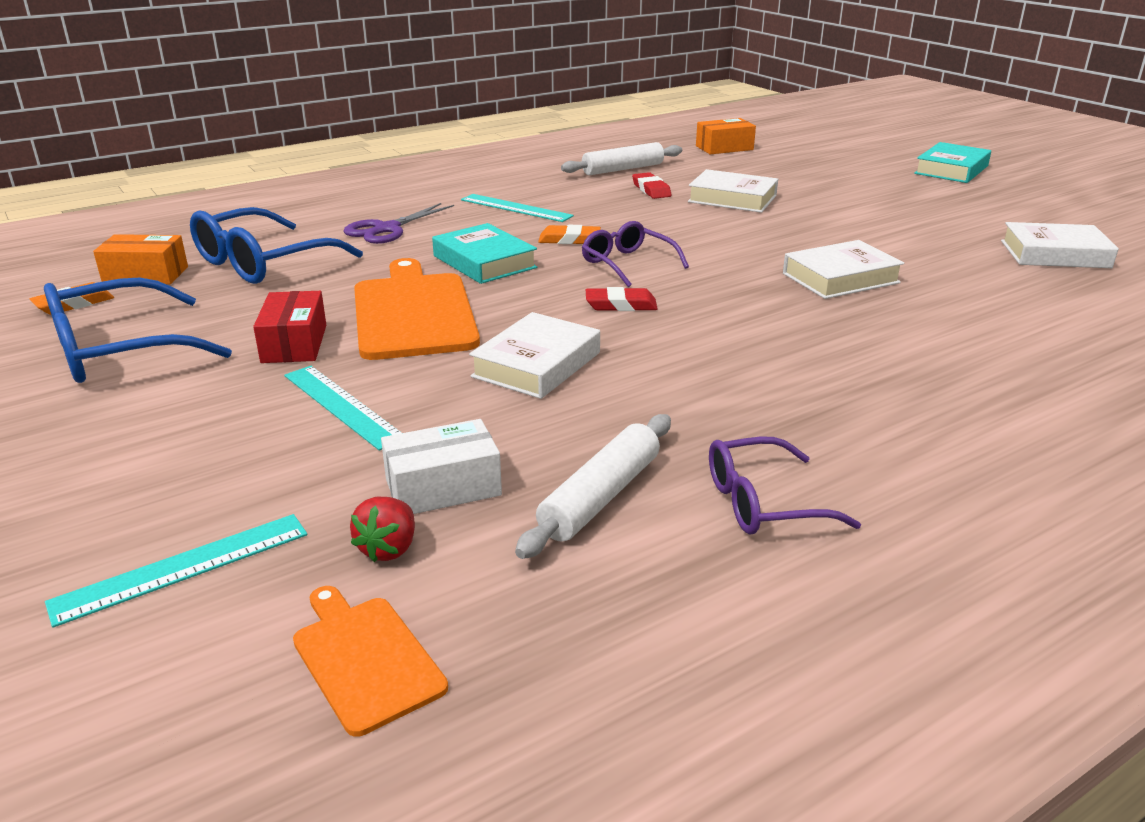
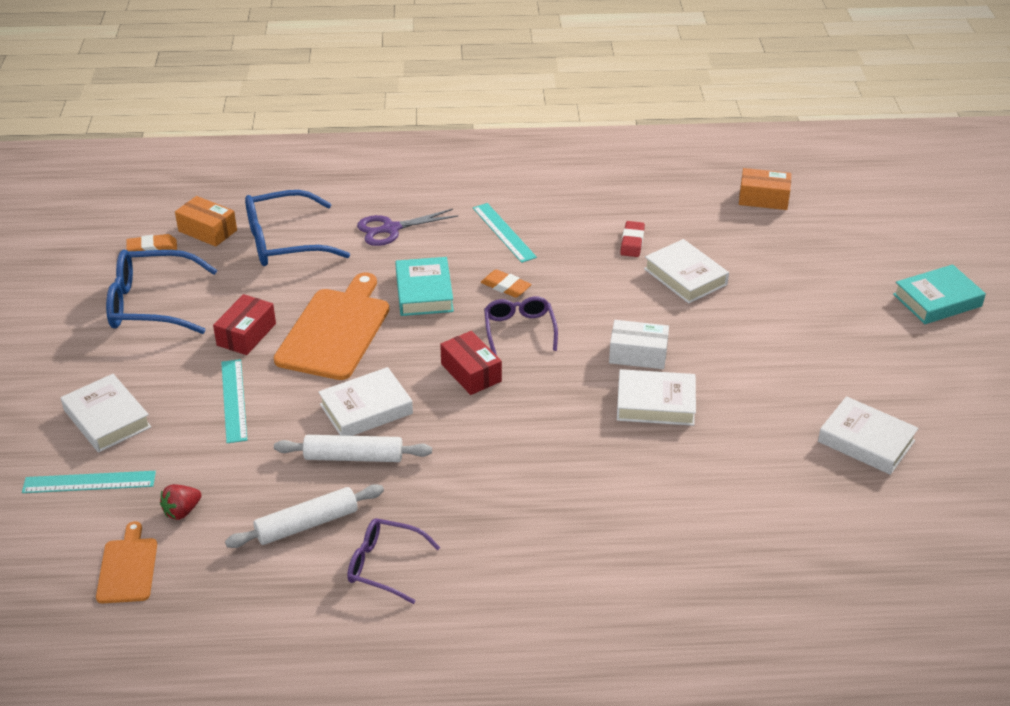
camera: 30 degrees right, 10 degrees up
white box [381,419,502,514] -> white box moved to [609,320,669,369]
white rolling pin [561,142,682,175] -> white rolling pin moved to [274,435,432,462]
red eraser [586,287,658,311] -> red box [440,331,502,395]
none -> white book [61,374,151,453]

